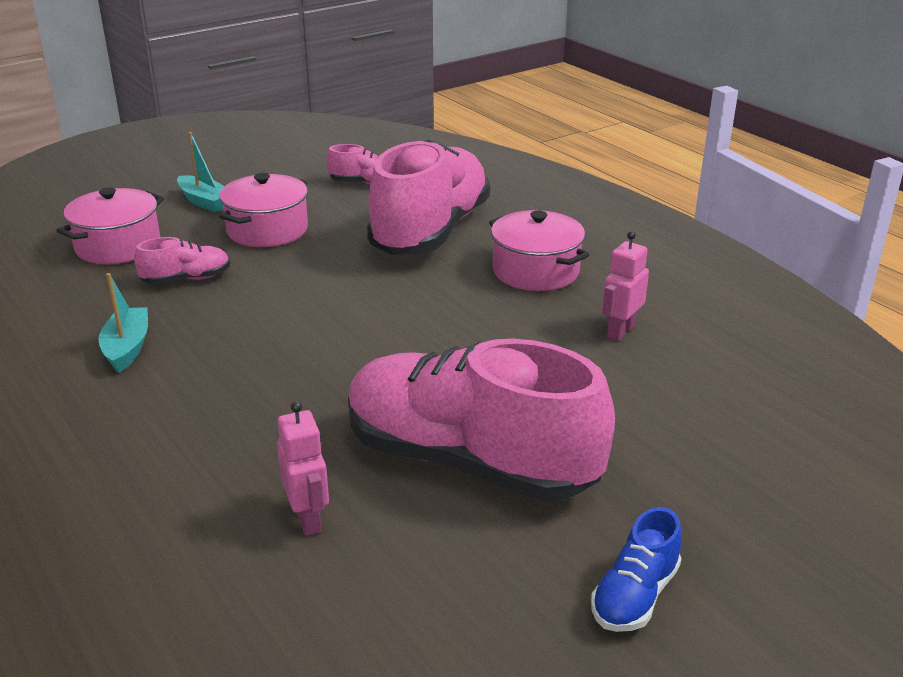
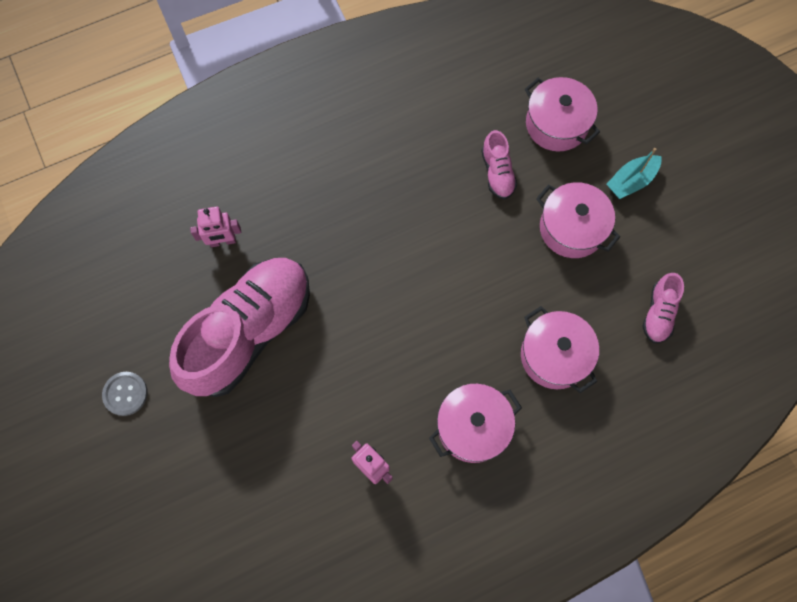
camera: 100 degrees right, 40 degrees up
turquoise boat [98,273,148,373] -> none
pink shoe [367,140,490,255] -> pink pot [521,306,599,393]
blue shoe [591,507,682,632] -> grey button [102,372,148,416]

